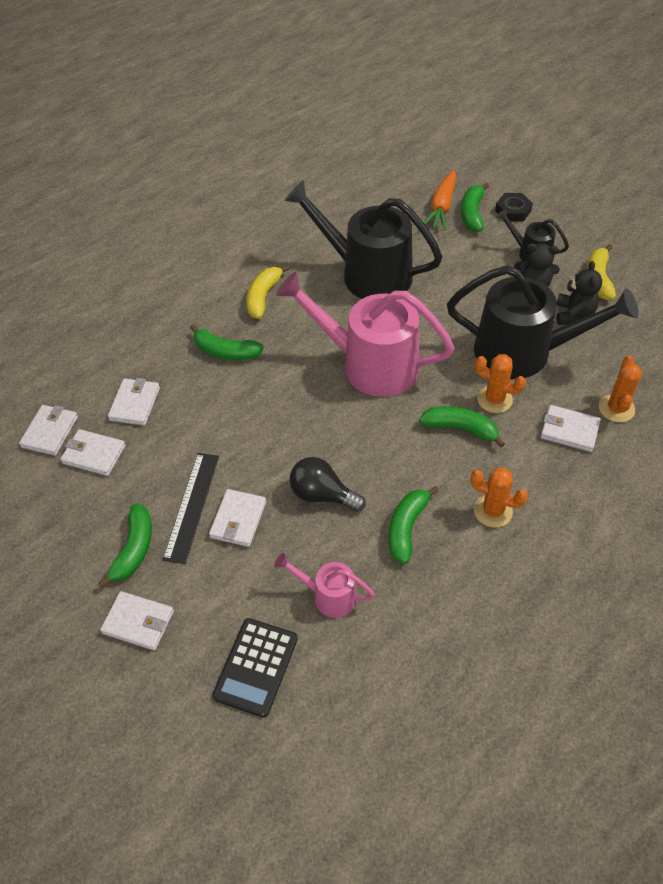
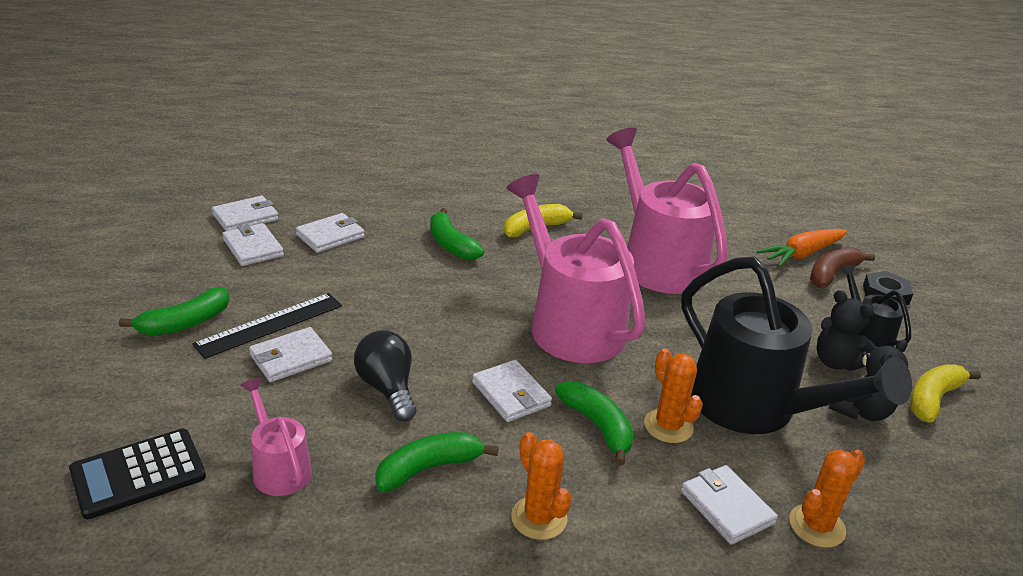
camera: 35 degrees right, 20 degrees down
white wallet [100,591,174,651] -> white wallet moved to [472,360,552,422]
black watering can [284,180,443,299] -> pink watering can [606,128,728,294]
green banana [461,182,489,232] -> brown banana [810,247,875,288]

